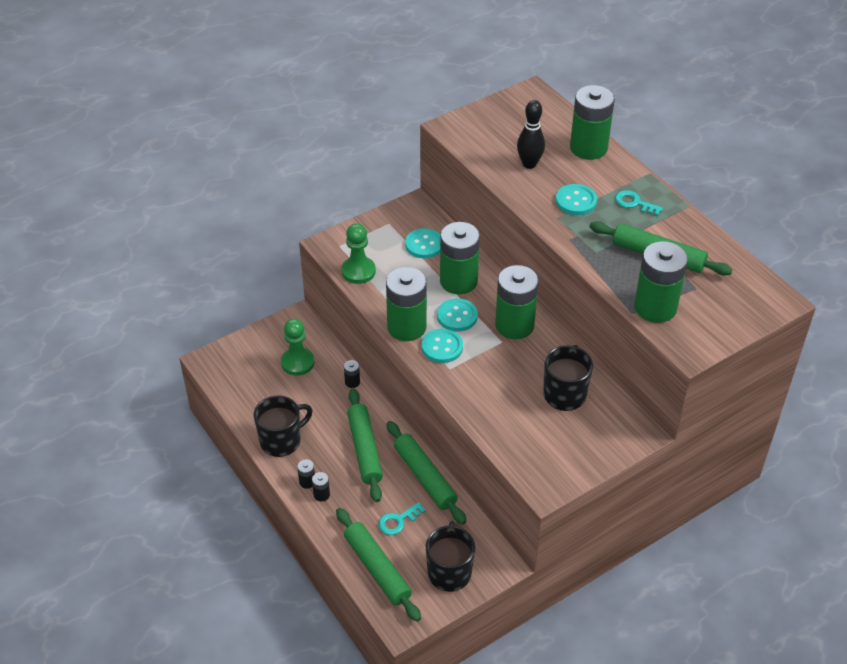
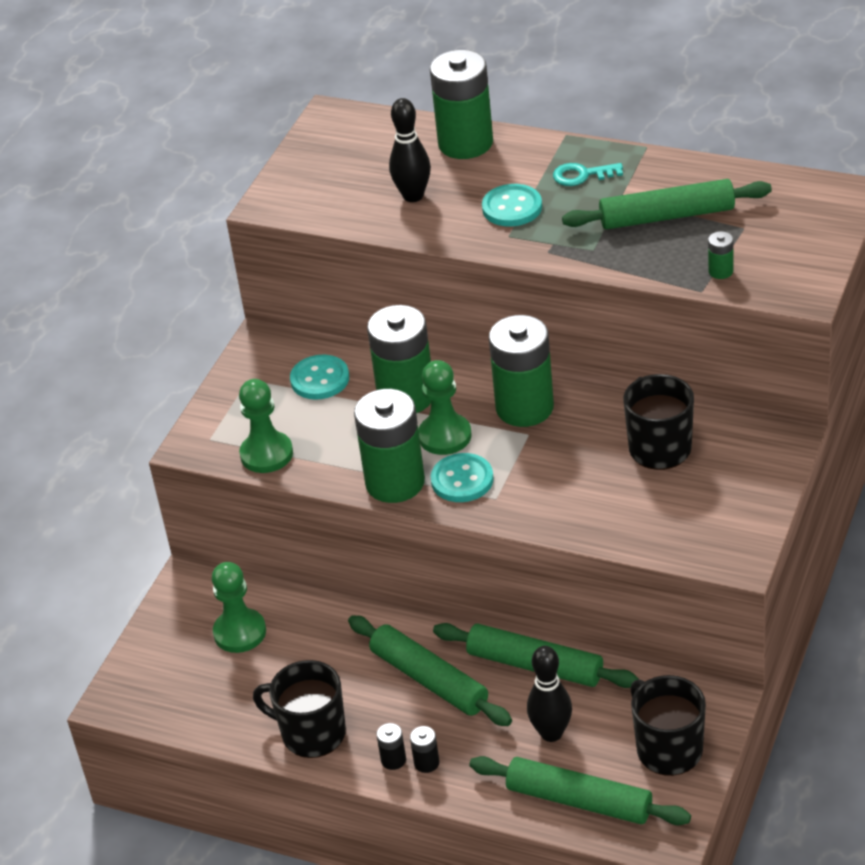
camera: 30 degrees left, 5 degrees down
black mug [254,396,313,457] -> black mug turned 90 degrees counterclockwise [253,660,346,758]
black battery [344,360,360,388] -> none
turquoise key [378,502,426,535] -> black bowling pin [527,646,572,742]
turquoise button [437,298,478,332] -> green pawn [418,360,472,455]
green battery [634,241,688,323] -> green battery [708,231,733,279], size x0.41

